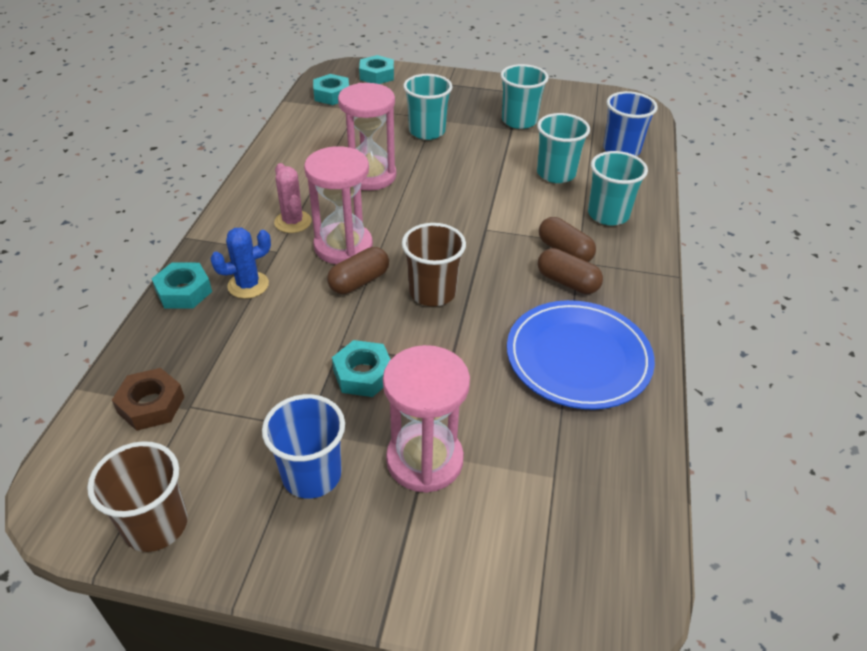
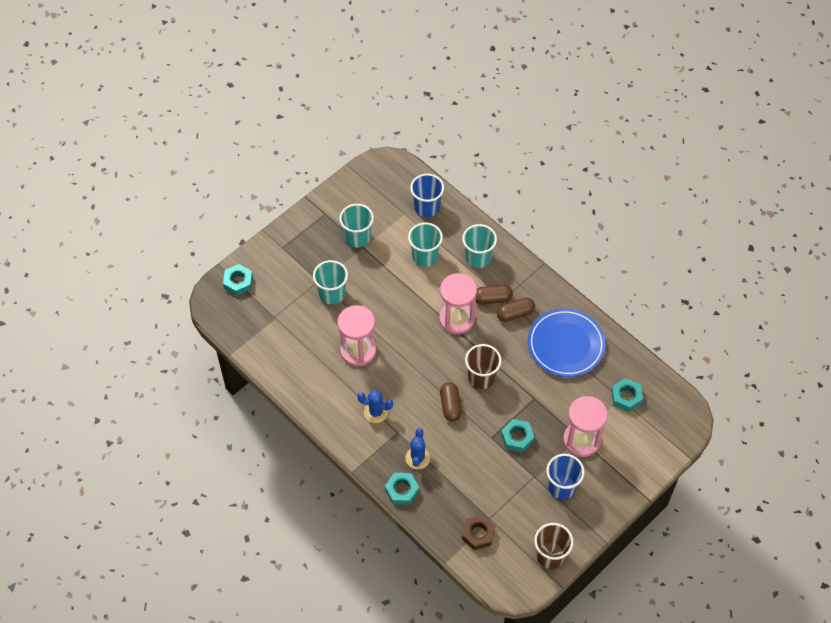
camera: 55 degrees left, 15 degrees up
pink cactus [274,163,312,233] -> blue cactus [357,390,393,423]
pink hourglass [304,146,373,264] -> pink hourglass moved to [439,273,477,334]
turquoise nut [313,74,349,105] -> turquoise nut moved to [611,378,643,412]

